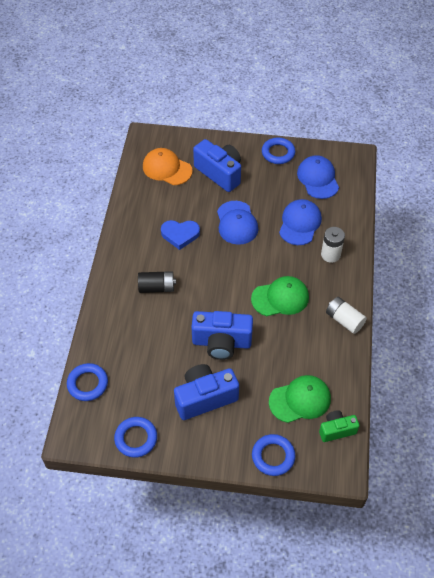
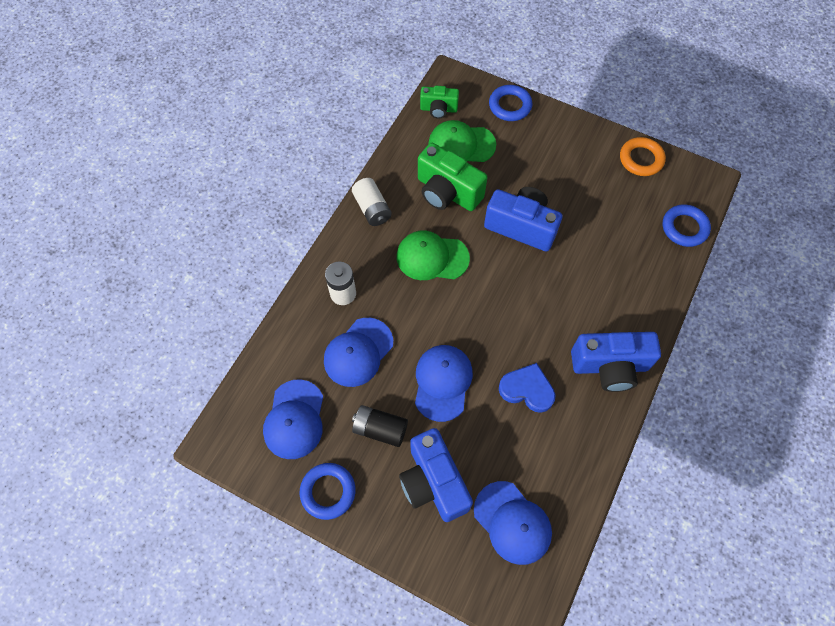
camera: 160 degrees left, 10 degrees up
blue ring [114,417,157,458] -> orange ring [620,137,666,176]
black battery [138,271,176,293] -> black battery moved to [352,405,408,447]
orange cap [143,148,193,185] -> blue cap [474,481,552,565]
blue camera [174,364,239,420] -> blue camera moved to [571,332,661,392]
none -> green camera [418,143,487,211]

